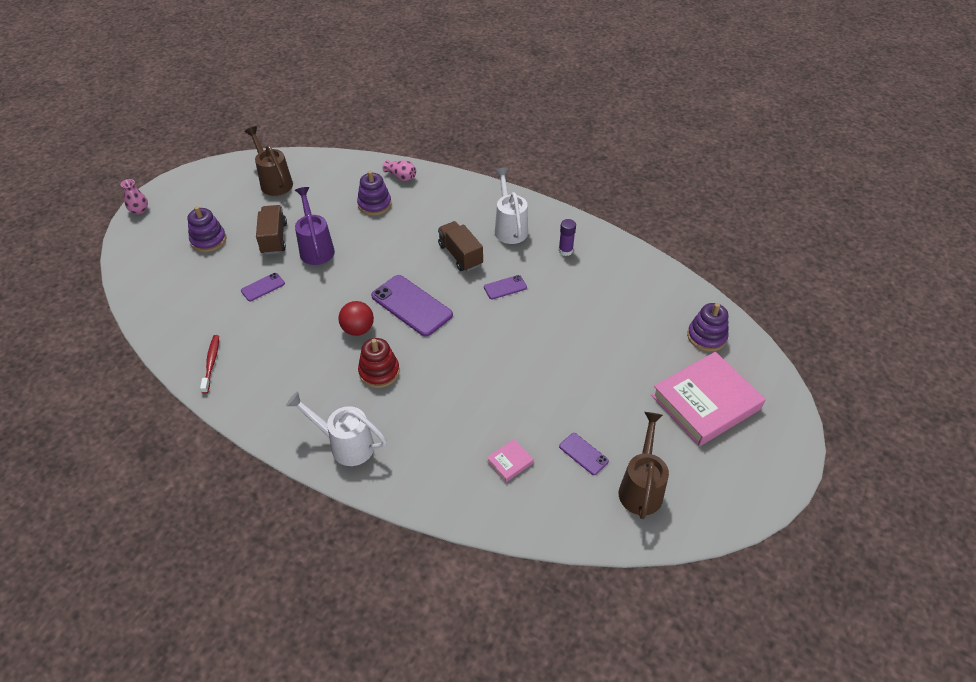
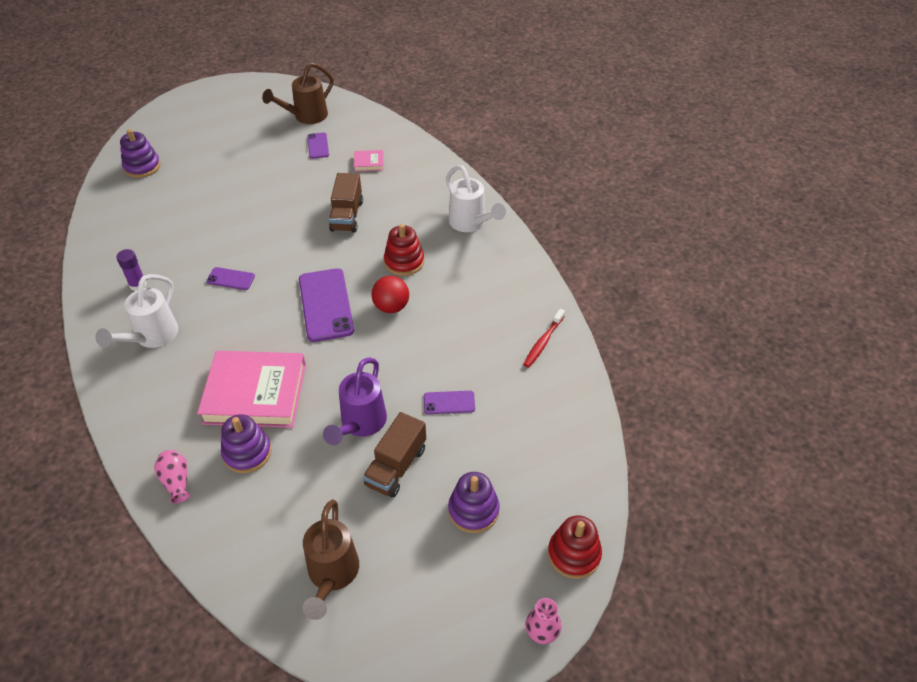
camera: 145 degrees left, 0 degrees up
brown truck [438,221,483,272] -> brown truck moved to [329,173,363,233]
pink book [651,352,766,446] -> pink book moved to [197,351,306,428]
none -> red stacking toy [548,515,602,579]

